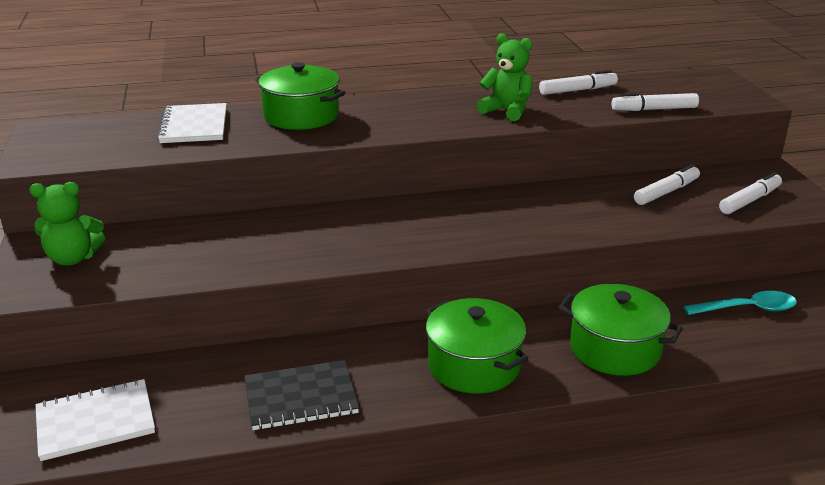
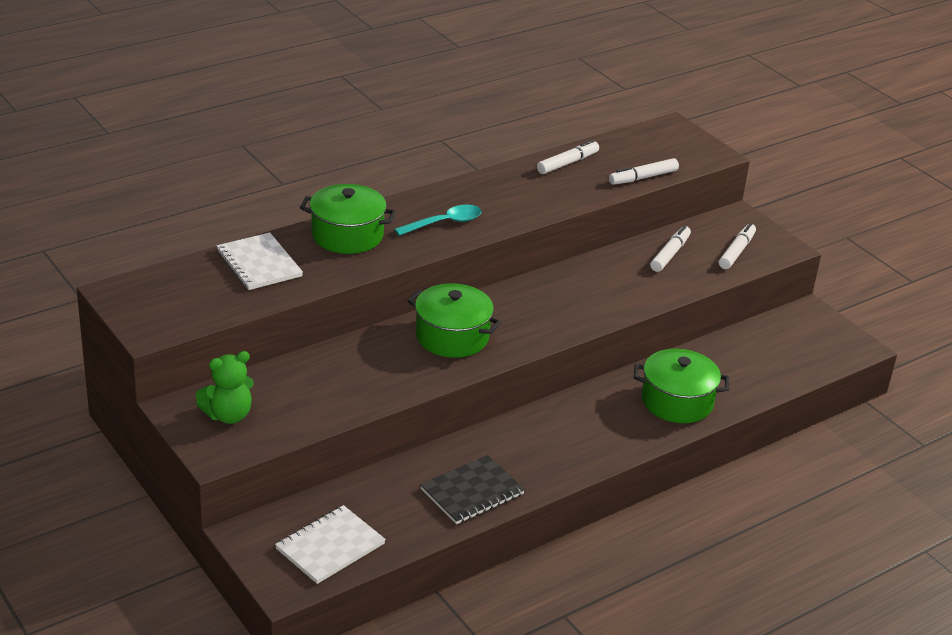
camera: 25 degrees left, 5 degrees up
green pot [426,298,528,394] -> green pot moved to [407,283,501,358]
green teddy bear [477,33,533,121] -> none
turquoise spoon [683,291,797,315] -> turquoise spoon moved to [394,205,482,236]

